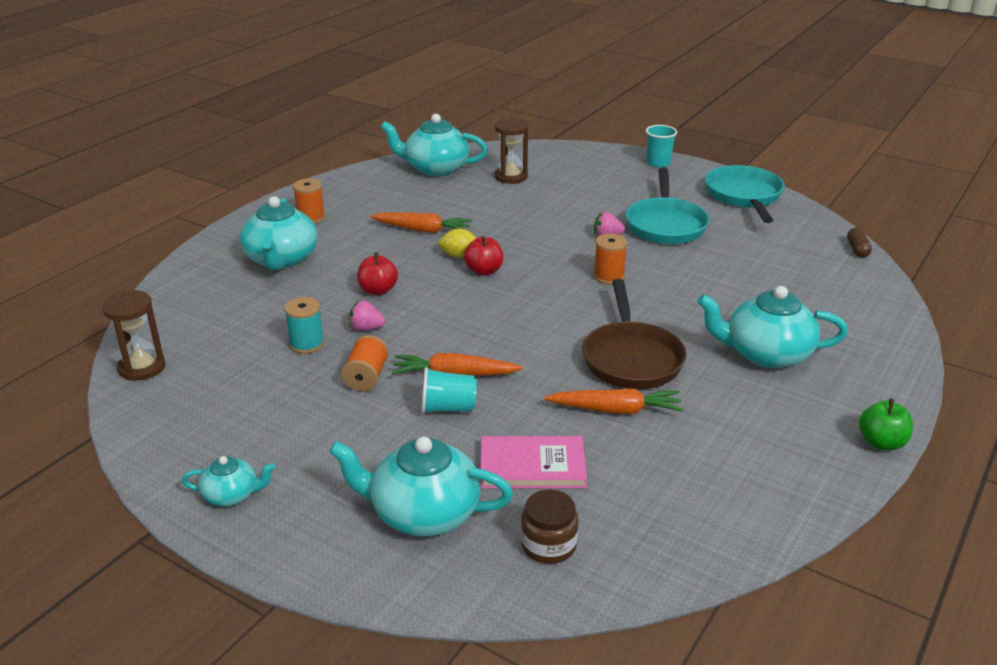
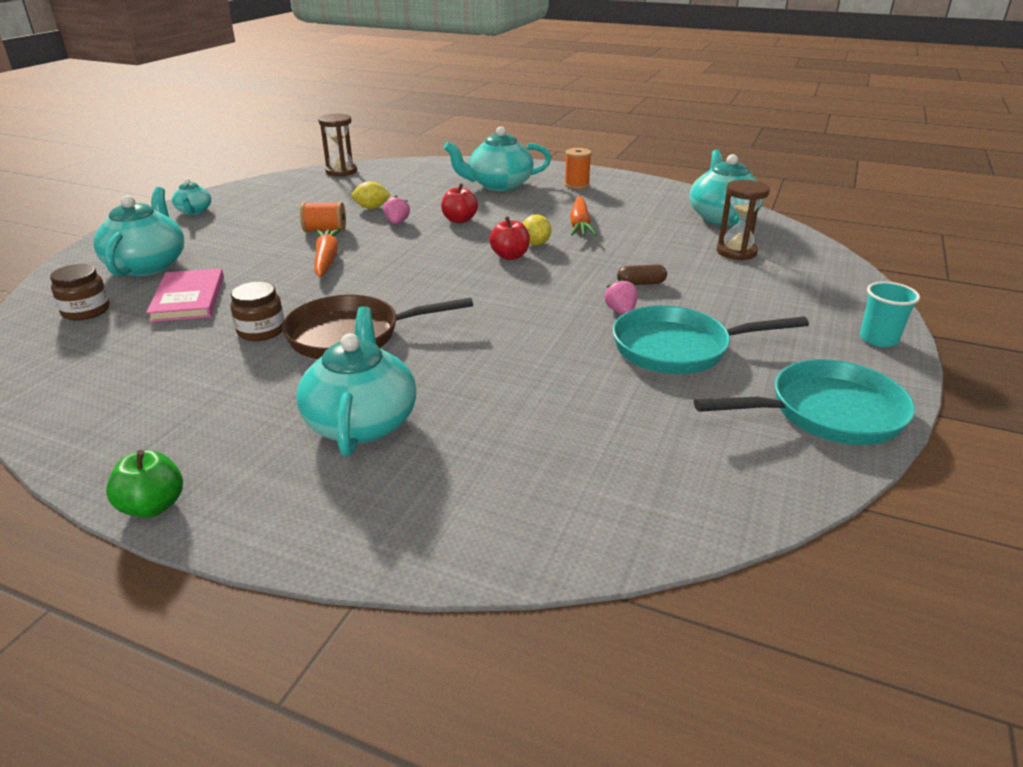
camera: 80 degrees right, 0 degrees up
turquoise spool [284,297,324,354] -> yellow lemon [352,181,391,209]
turquoise cup [421,367,477,414] -> none
orange carrot [544,389,683,414] -> brown jar [230,282,284,341]
orange spool [594,233,627,284] -> none
brown capsule [847,228,872,257] -> brown capsule moved to [617,264,667,285]

